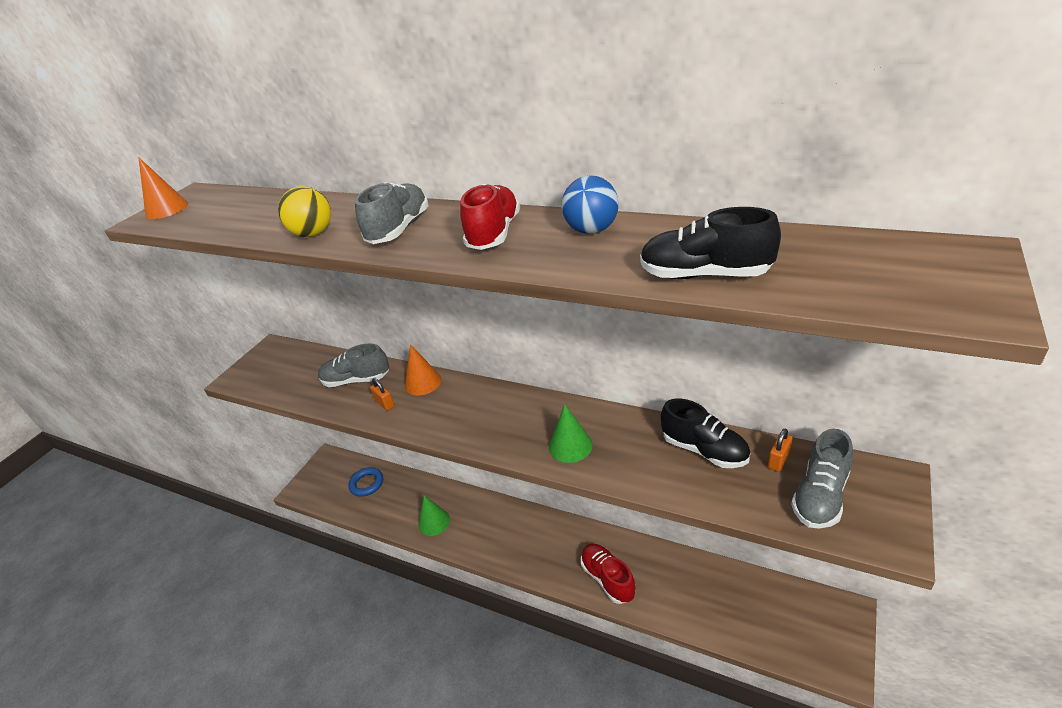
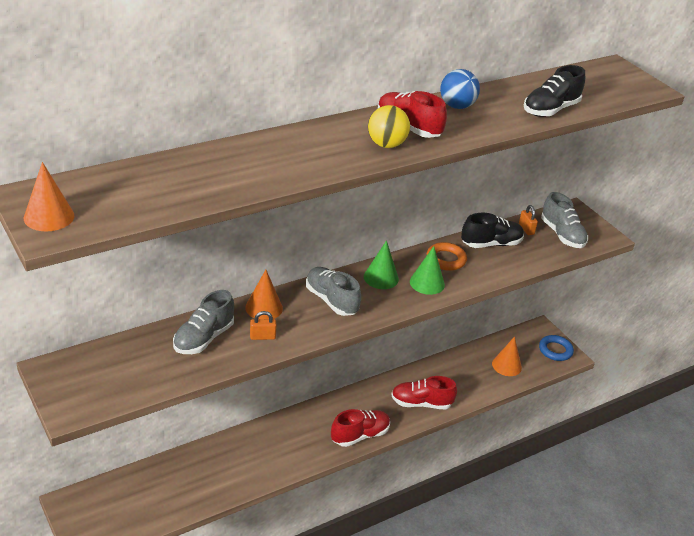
camera: 65 degrees left, 0 degrees up
yellow ball [278,186,331,237] -> yellow ball moved to [368,105,410,148]
blue ring [348,467,383,497] -> blue ring moved to [539,335,574,361]
grey shoe [355,182,429,244] -> grey shoe moved to [306,267,361,316]
green cone [419,496,450,536] -> green cone moved to [364,240,399,289]
none -> red shoe [331,409,390,447]
none -> orange ring [427,242,467,271]
none -> orange cone [492,336,522,376]

